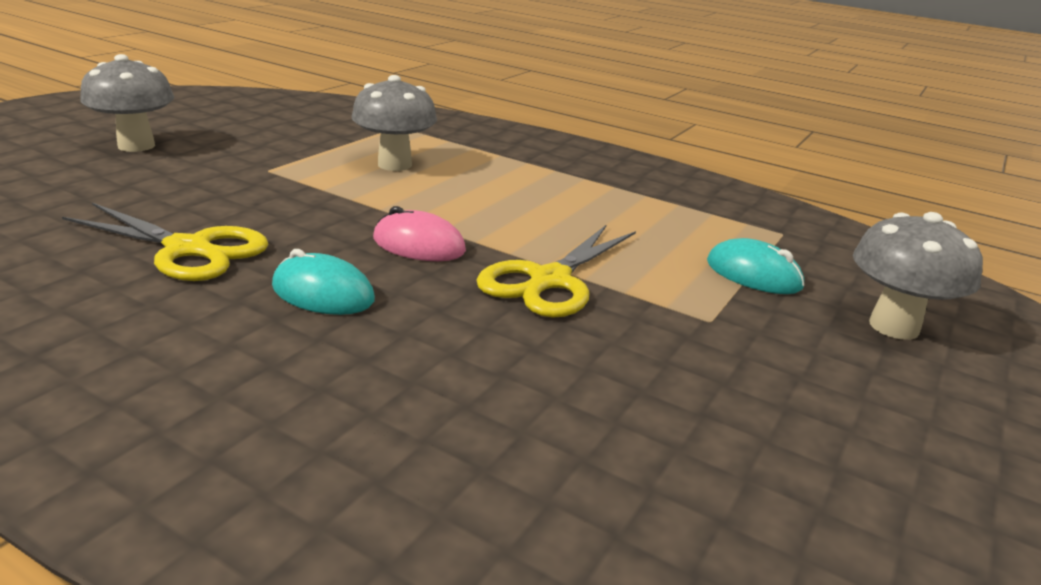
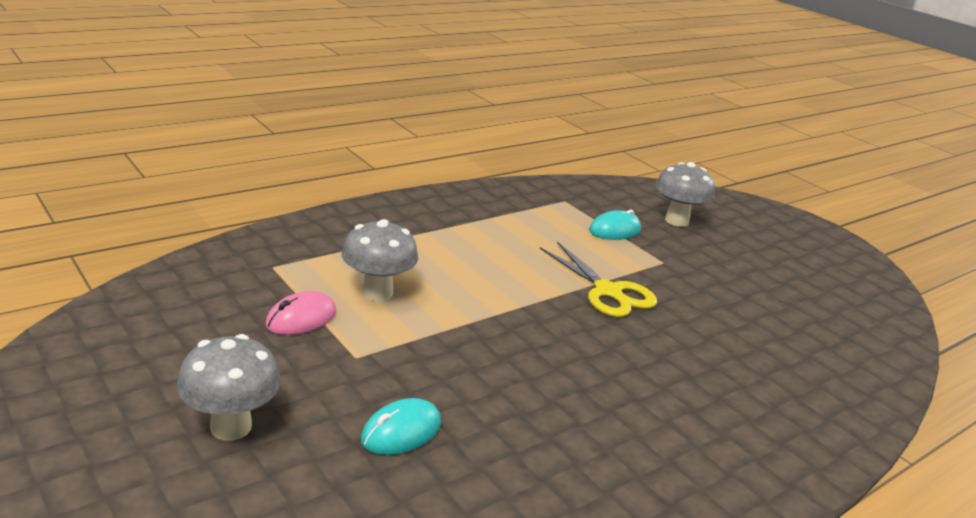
camera: 70 degrees left, 0 degrees up
yellow scissors [62,203,268,281] -> none
turquoise mouse [272,249,375,315] -> turquoise mouse moved to [361,398,441,455]
pink mouse [373,206,466,261] -> pink mouse moved to [266,291,336,335]

